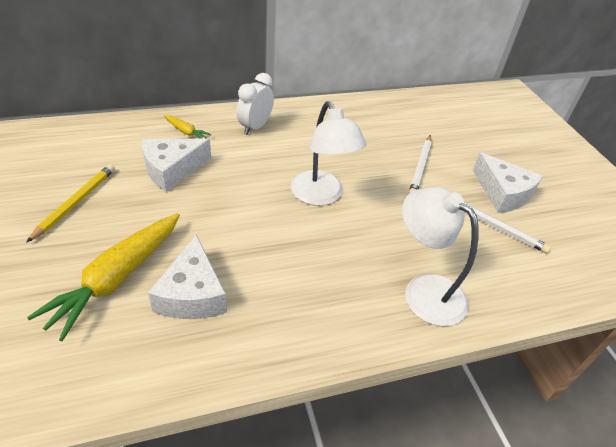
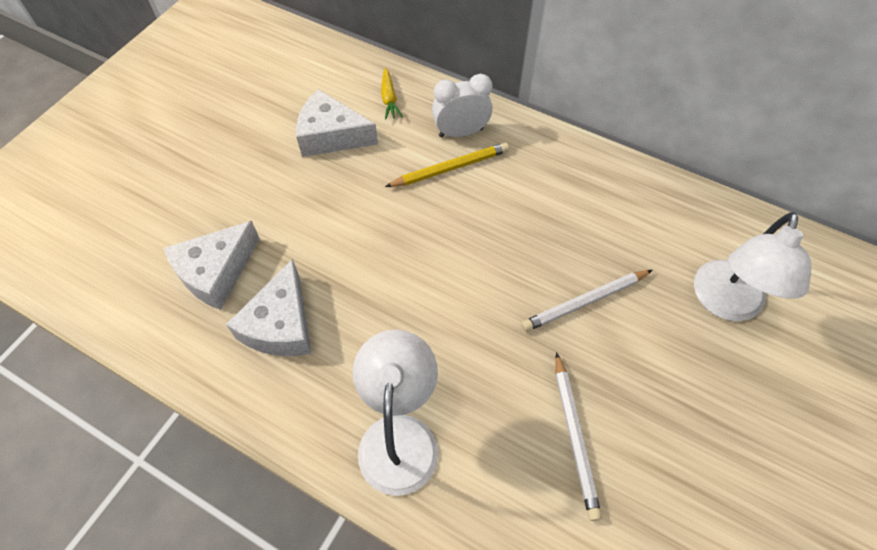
camera: 50 degrees right, 15 degrees up
yellow pencil [26,164,115,243] -> yellow pencil moved to [385,143,509,187]
yellow carrot [27,213,180,341] -> none
white lamp [291,101,367,206] -> white lamp moved to [694,212,811,321]
white cheese [473,152,543,213] -> white cheese moved to [226,259,311,356]

